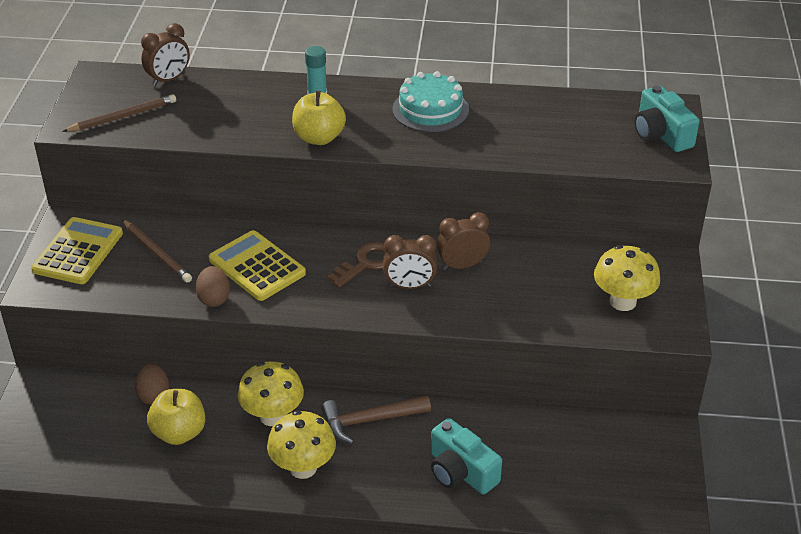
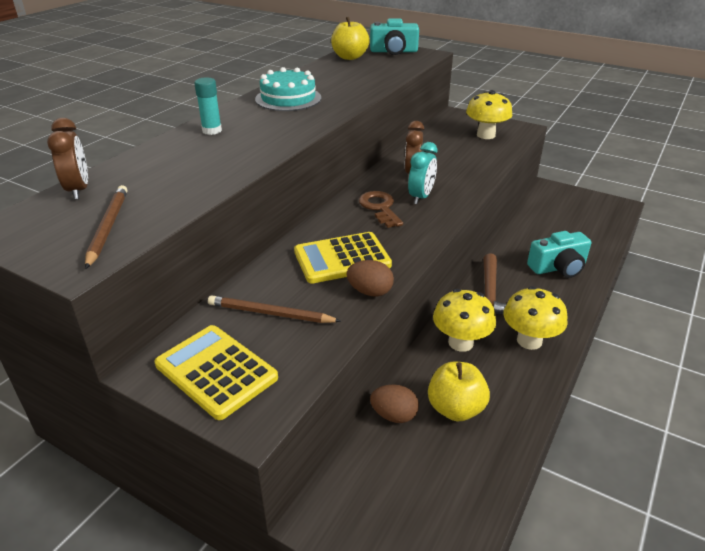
camera: 65 degrees left, 5 degrees down
brown pencil [122,219,192,283] -> brown pencil turned 150 degrees counterclockwise [208,295,341,323]
yellow apple [292,90,346,145] -> yellow apple moved to [331,17,370,60]
brown clock [383,235,437,289] -> turquoise clock [408,142,437,204]

